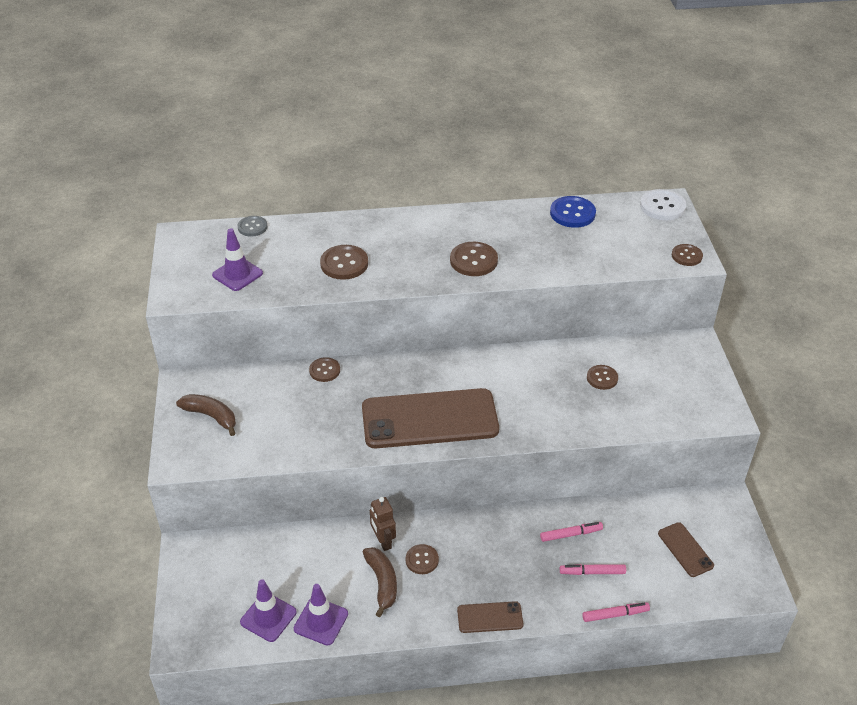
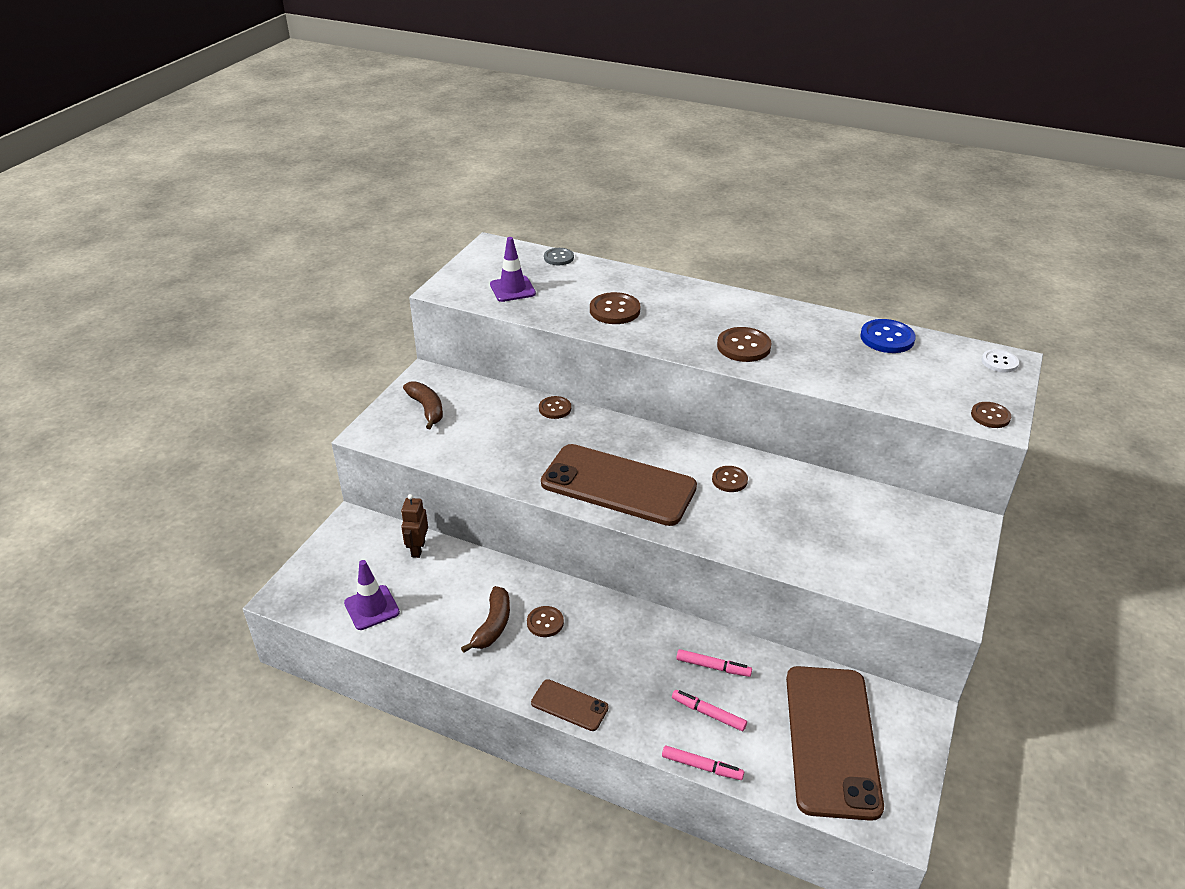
camera: 30 degrees right, 5 degrees down
purple traffic cone [294,584,348,646] -> none
brown robot [370,497,396,551] -> brown robot moved to [401,494,428,558]
brown button [587,365,618,390] -> brown button moved to [712,466,748,492]
white button [640,189,686,220] -> white button [982,349,1019,373], size x0.64
brown phone [658,522,714,577] -> brown phone [786,666,884,821], size x2.23

